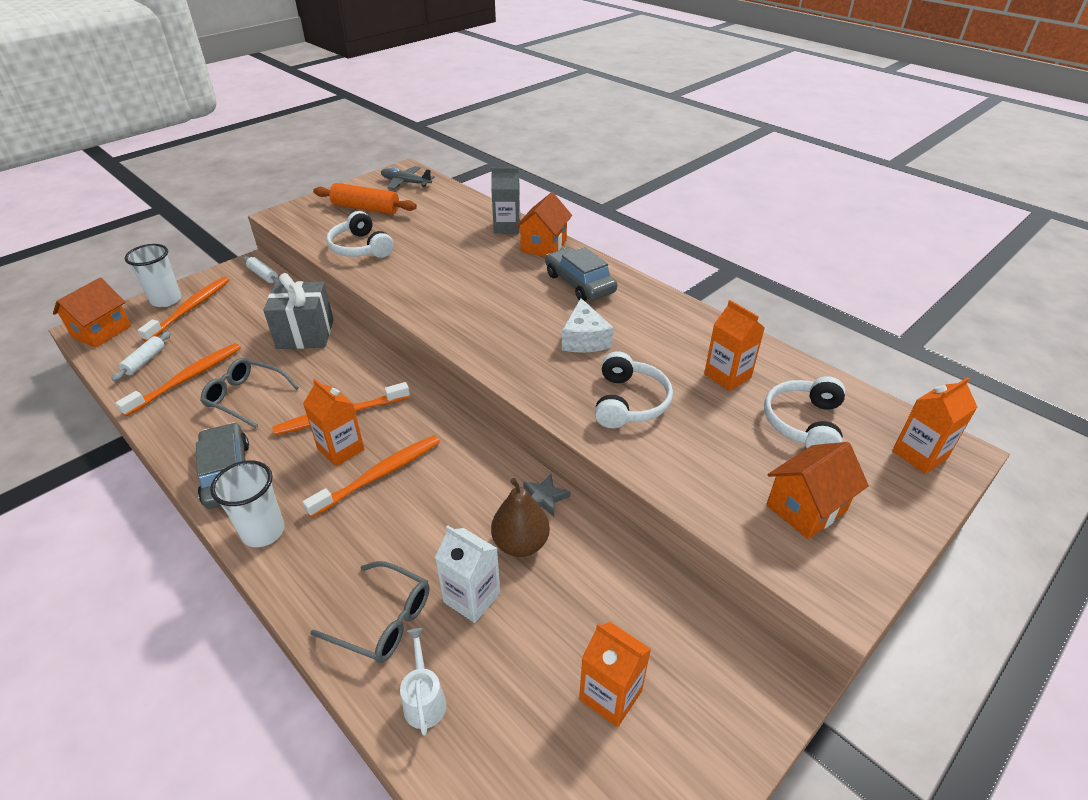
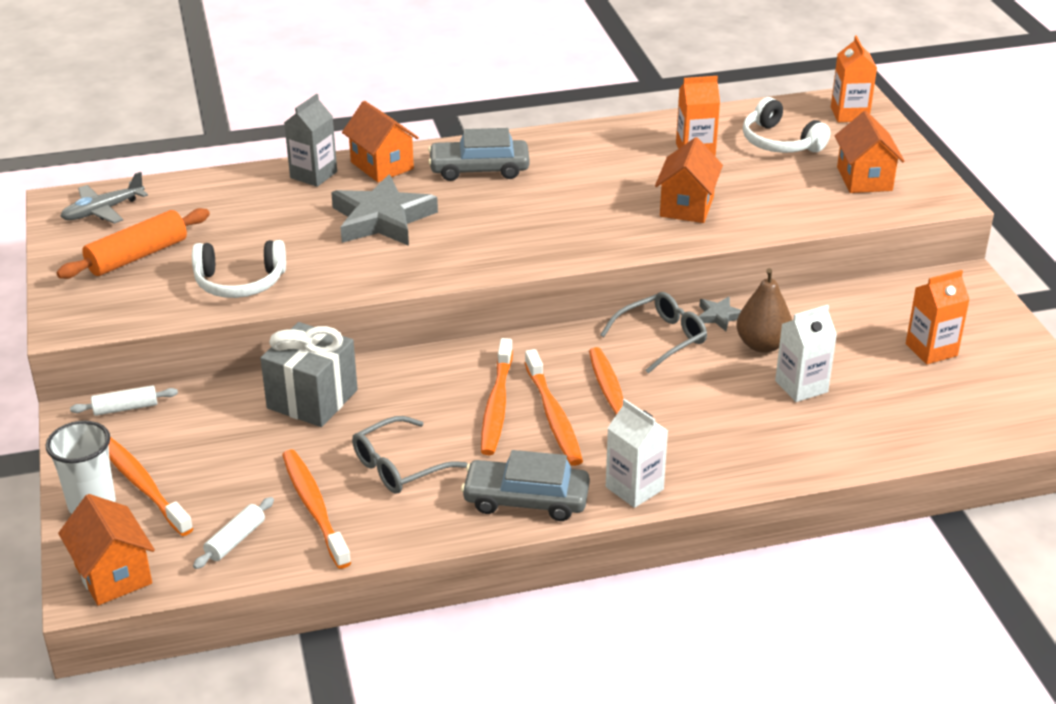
camera: 60 degrees left, 5 degrees down
white rolling pin [112,332,171,381] -> white rolling pin turned 75 degrees clockwise [193,497,274,569]
white cup [210,461,285,547] -> white carton [606,399,668,508]
orange carton [303,379,364,467] -> orange toothbrush [525,349,583,466]
grey glasses [311,561,429,663] -> grey glasses moved to [600,292,707,374]
white watering can [400,628,446,736] -> none
white cheese [562,298,614,353] -> none
white headphones [595,351,673,428] -> orange house [655,137,723,223]
none -> grey star [331,175,438,246]

